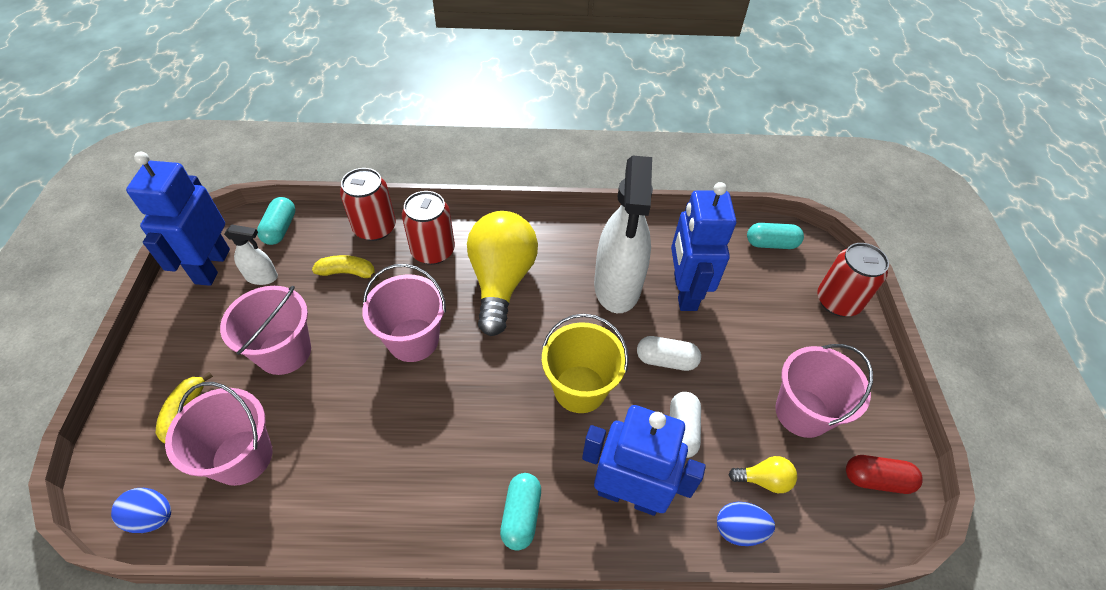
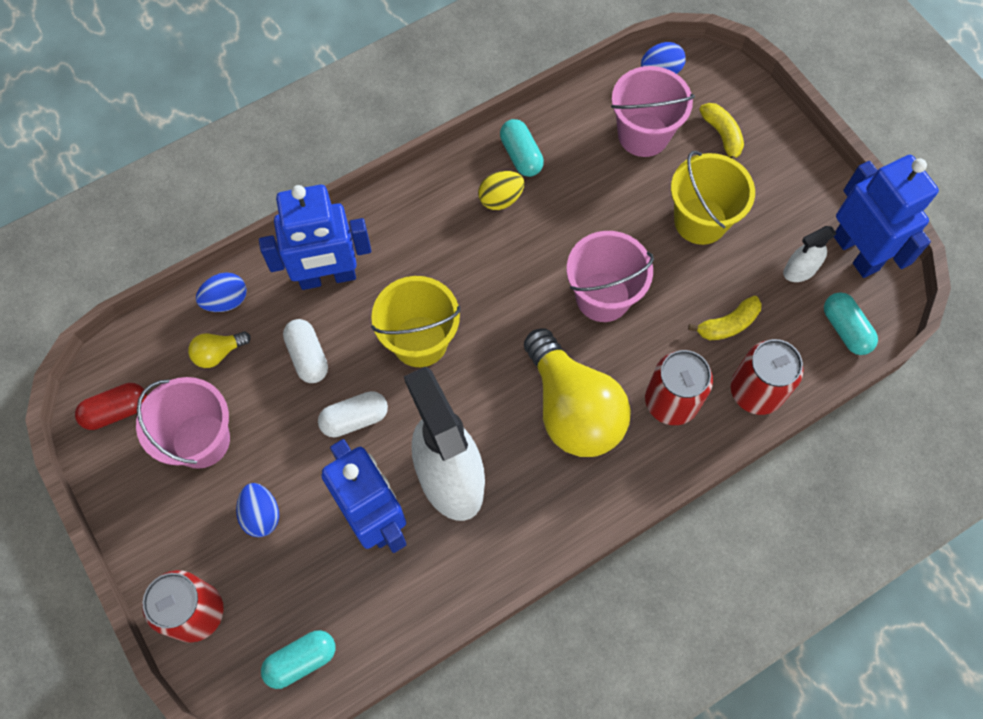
camera: 150 degrees right, 15 degrees up
pink bucket [220,286,311,375] -> yellow bucket [671,151,755,245]
turquoise capsule [500,473,541,551] -> turquoise capsule moved to [500,119,544,177]
none -> blue egg [236,483,279,537]
none -> yellow egg [478,171,524,210]

